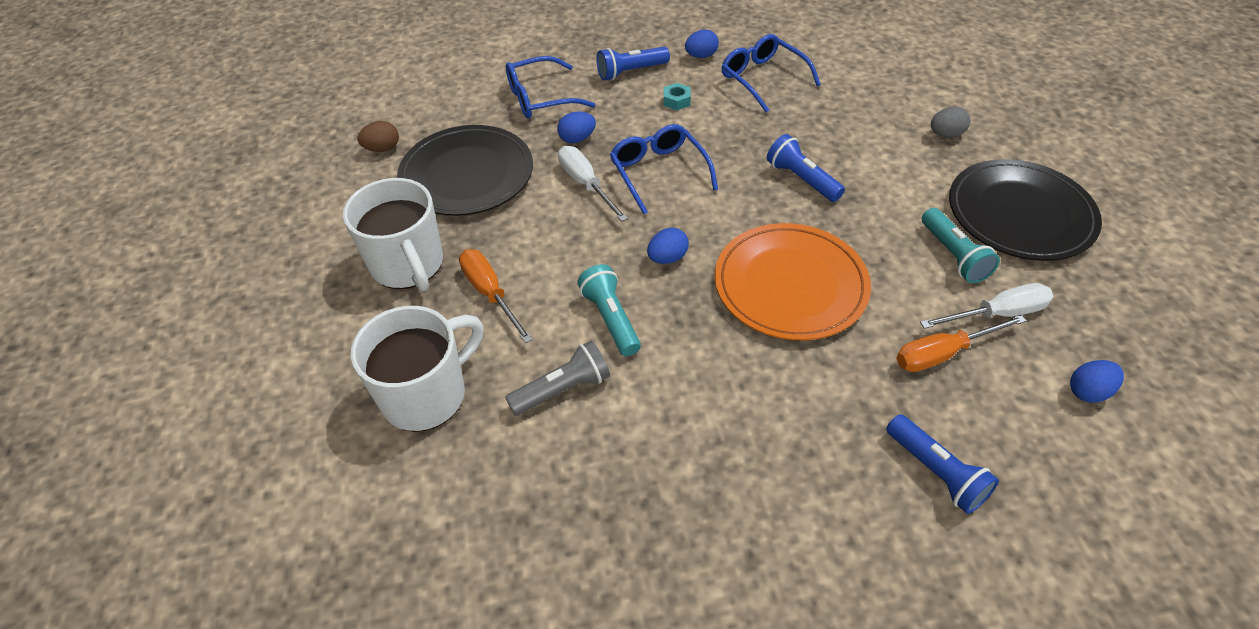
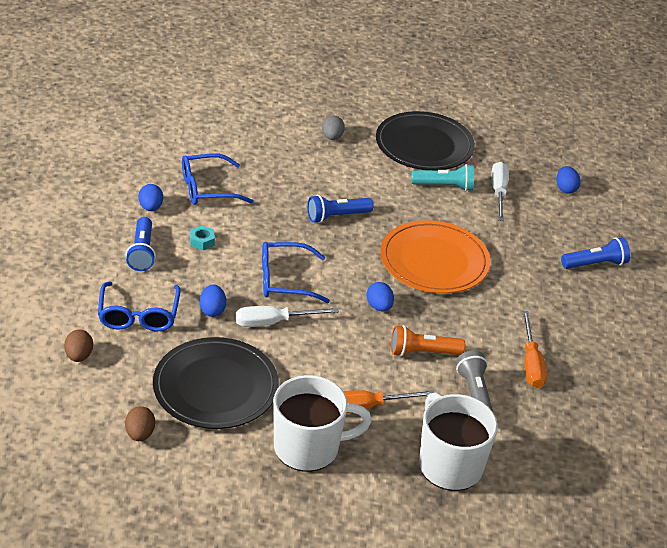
camera: 75 degrees left, 10 degrees down
turquoise flashlight [577,264,641,356] -> orange flashlight [391,325,465,357]
orange screwdriver [896,315,1027,372] -> orange screwdriver moved to [522,311,547,388]
none -> brown egg [64,329,93,362]

